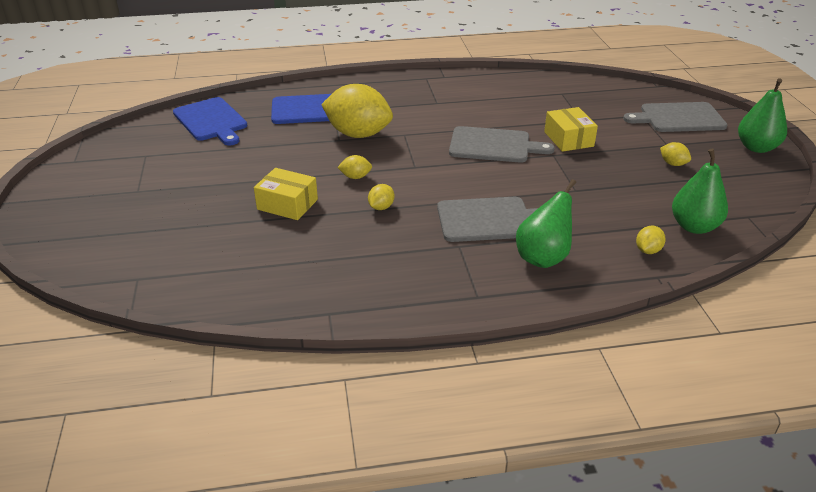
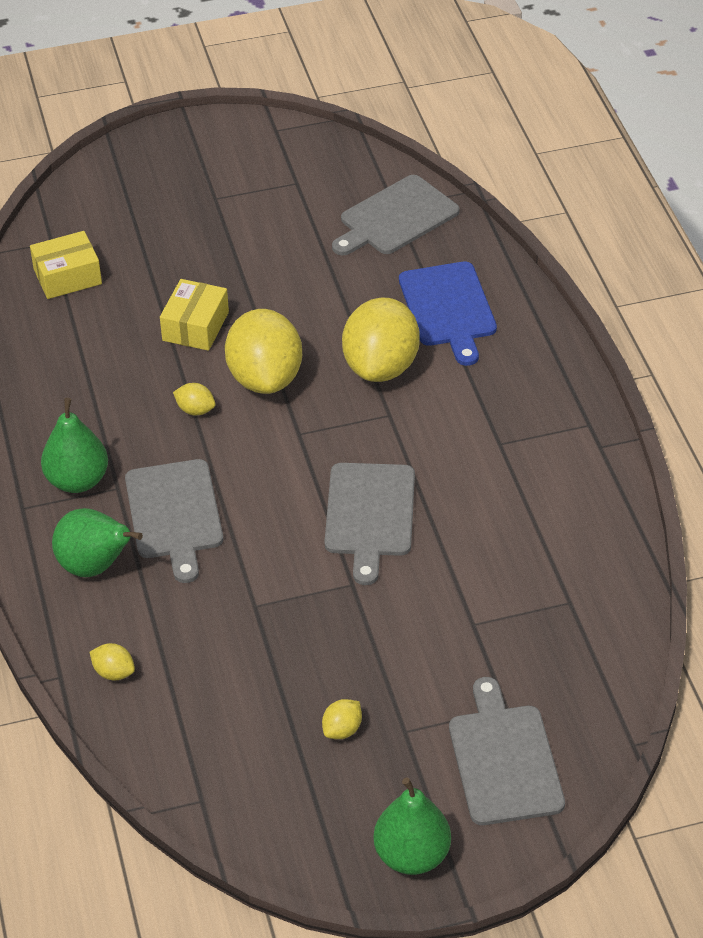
camera: 85 degrees right, 10 degrees up
blue cutting board [173,97,248,145] -> grey cutting board [332,175,460,255]
yellow lemon [337,155,372,179] -> yellow lemon [225,309,302,394], size x2.41
yellow box [544,107,598,152] -> yellow box moved to [30,231,102,299]
green pear [672,149,728,234] -> green pear moved to [41,398,108,493]

